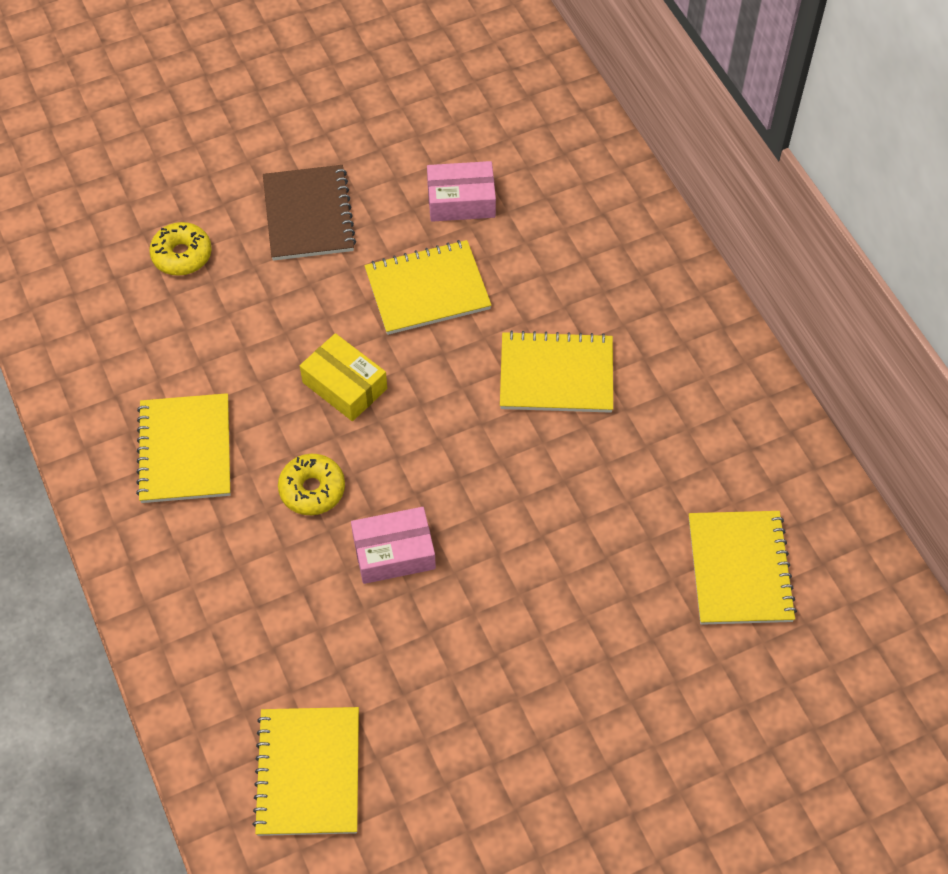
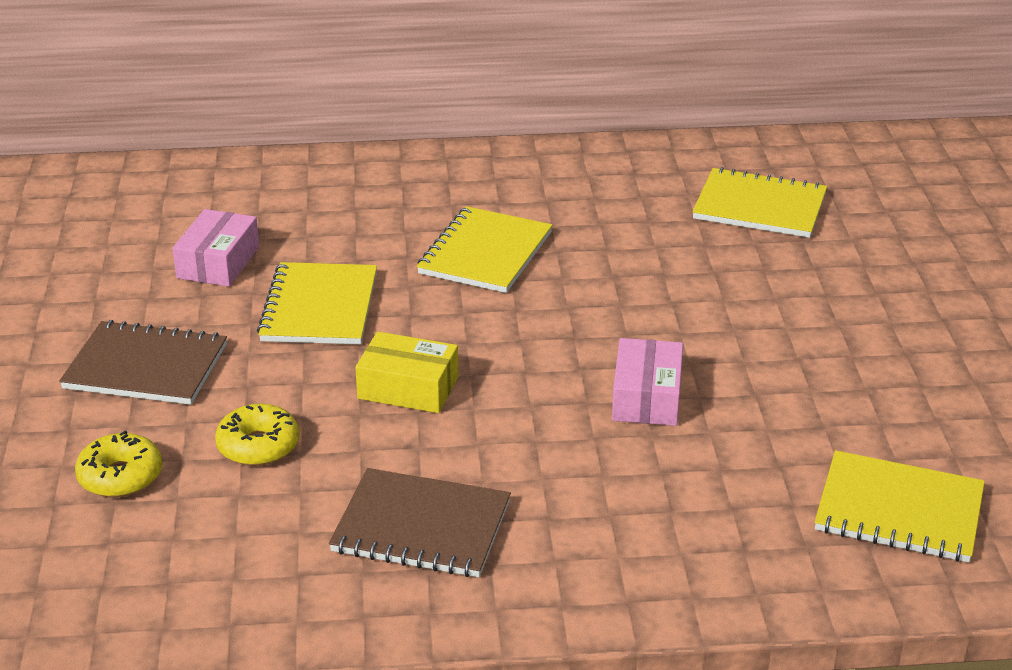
camera: 70 degrees left, 25 degrees down
yellow notebook [136,393,230,503] -> brown notebook [329,468,511,577]
yellow donut [278,454,345,515] -> yellow donut moved to [215,404,299,466]
yellow box [300,333,387,421] -> yellow box turned 45 degrees clockwise [355,331,458,413]

